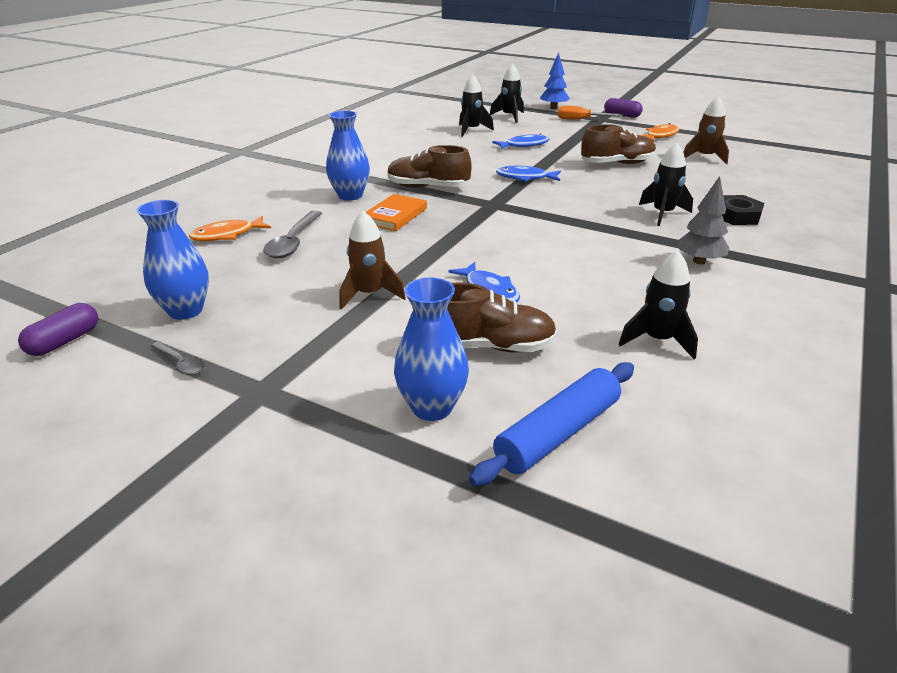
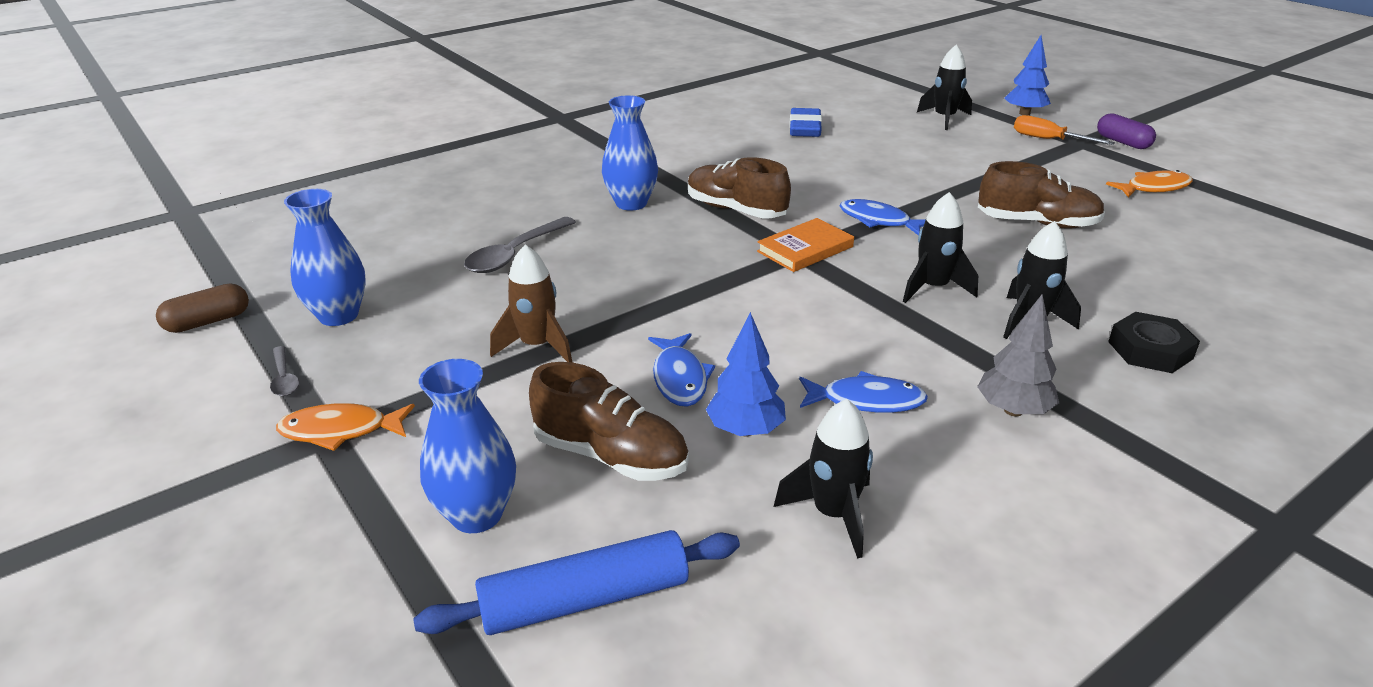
camera: 25 degrees right, 0 degrees up
purple capsule [18,303,98,356] -> brown capsule [156,283,249,333]
orange fish [189,216,271,241] -> orange fish moved to [276,403,415,451]
orange book [365,194,427,231] -> orange book moved to [757,218,854,272]
black rocket [459,75,494,137] -> black rocket moved to [903,192,978,303]
blue fish [492,134,550,149] -> blue fish moved to [799,371,928,413]
brown rocket [683,96,729,165] -> none
none -> blue tree [706,312,786,436]
none -> blue eraser [789,108,822,137]

